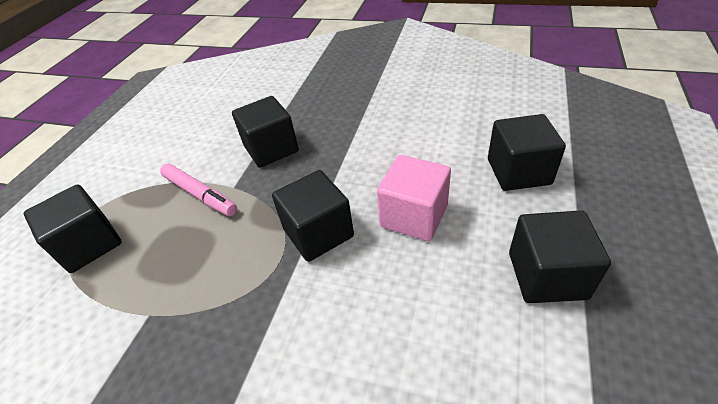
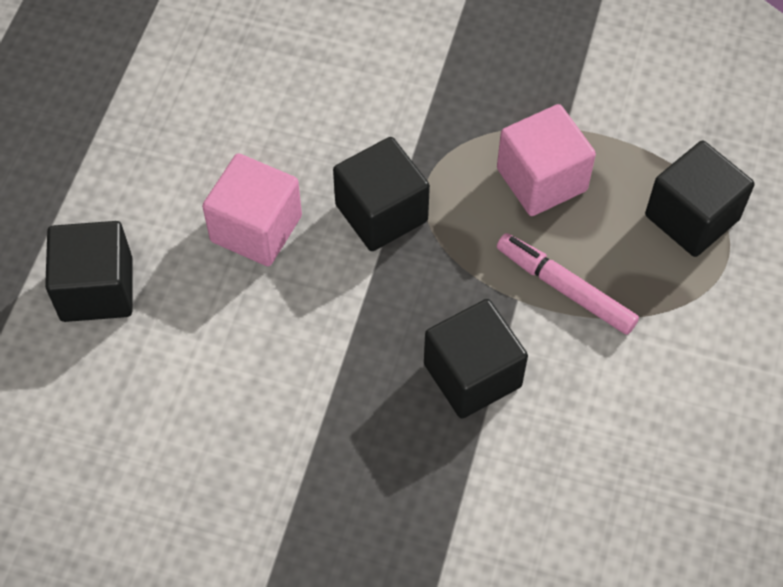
camera: 175 degrees right, 15 degrees up
black cube [509,210,611,303] -> none
none -> pink cube [497,104,596,216]

